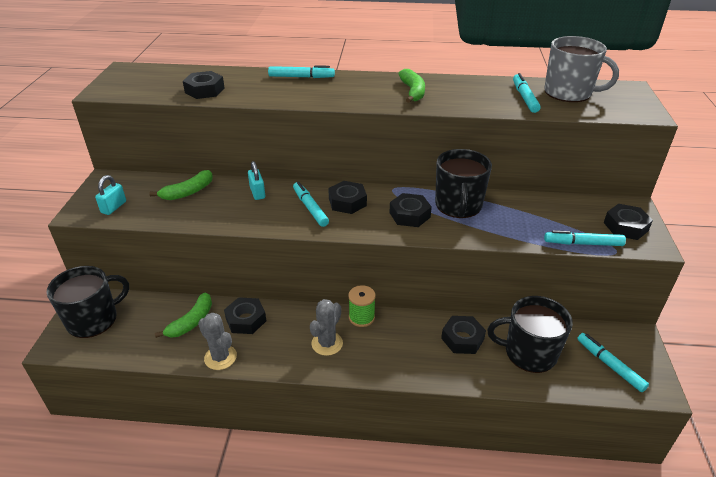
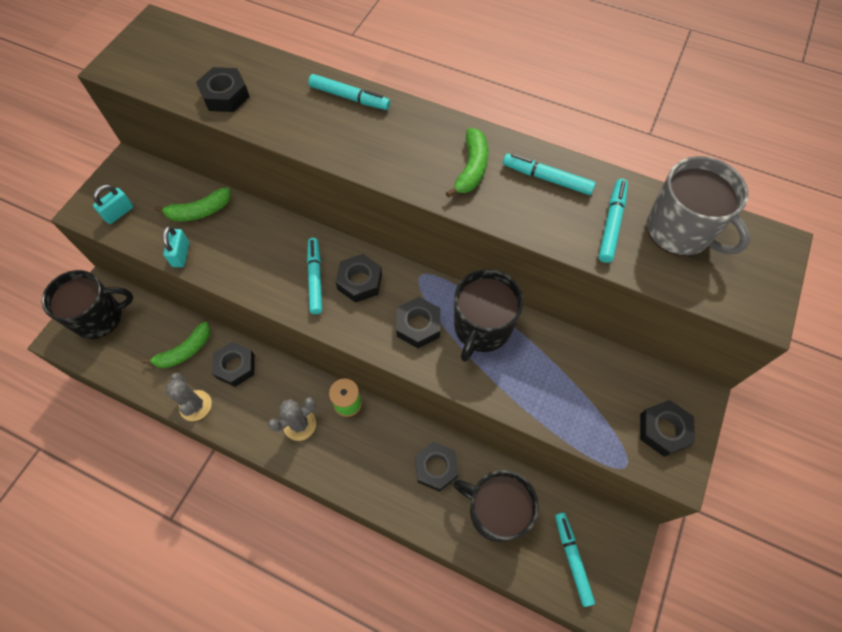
camera: 20 degrees right, 25 degrees up
turquoise padlock [248,161,265,200] -> turquoise padlock moved to [163,226,190,267]
turquoise marker [544,230,626,246] -> turquoise marker moved to [503,153,596,195]

